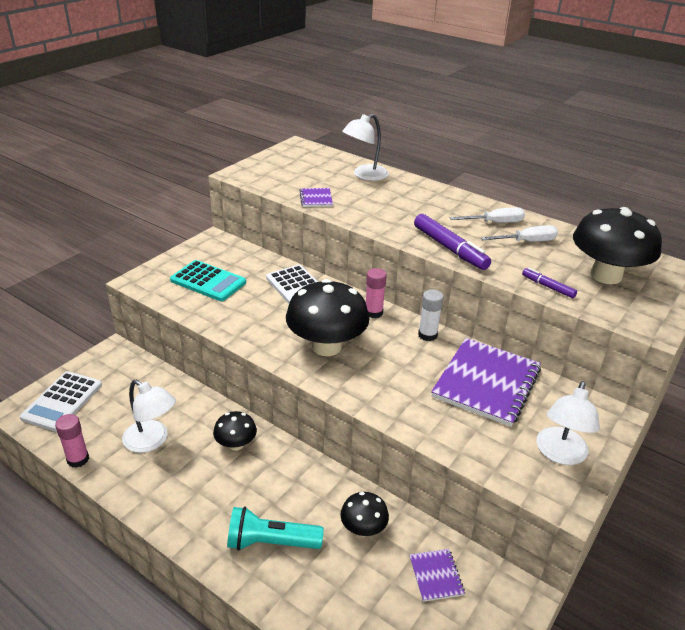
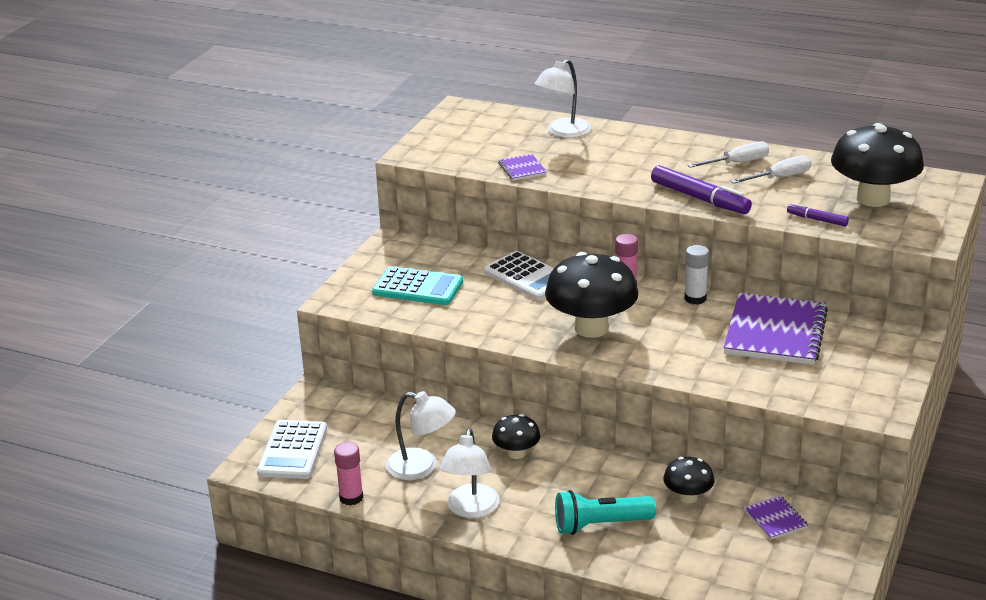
camera: 10 degrees left, 5 degrees down
white lamp [537,381,600,465] -> white lamp moved to [440,428,500,518]

